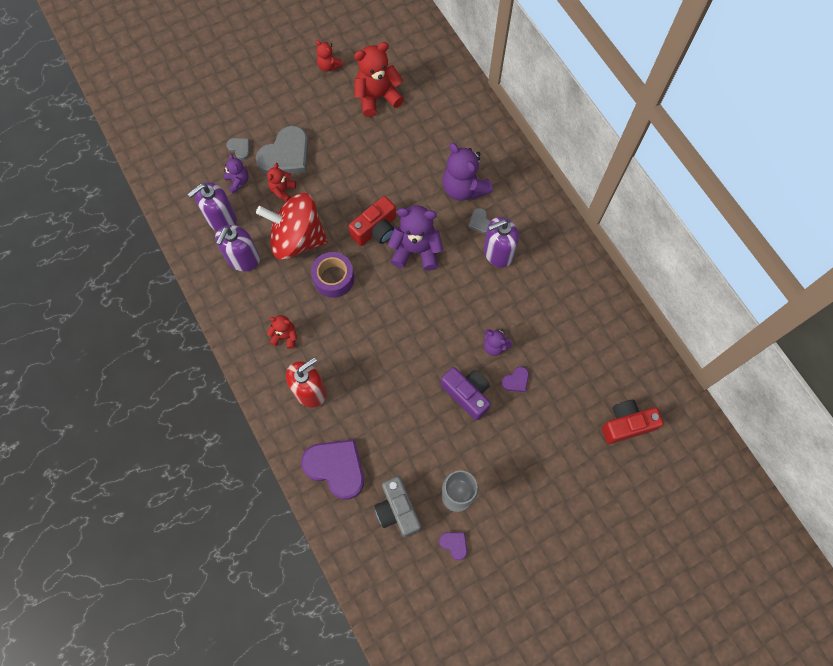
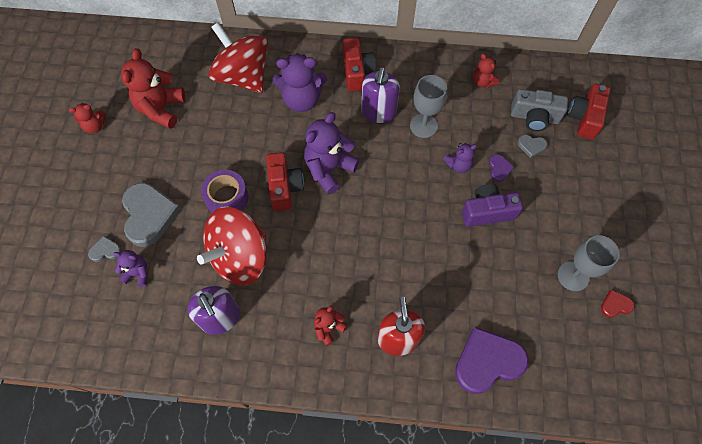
camera: 55 degrees left, 5 degrees down
purple soap dispenser [188,182,237,231] -> none
red teddy bear [267,163,296,202] -> red teddy bear moved to [473,54,499,88]
purple tape [311,252,354,298] -> purple tape moved to [201,170,249,213]
grey camera [374,476,421,537] -> grey camera moved to [511,89,568,131]
purple heart [439,532,467,560] -> red heart [601,289,635,318]
grey heart [468,208,490,234] -> grey heart moved to [518,135,547,158]
none -> red spinning top [208,22,268,93]
none -> red camera [342,38,376,91]
none -> grey goblet [410,75,447,138]

